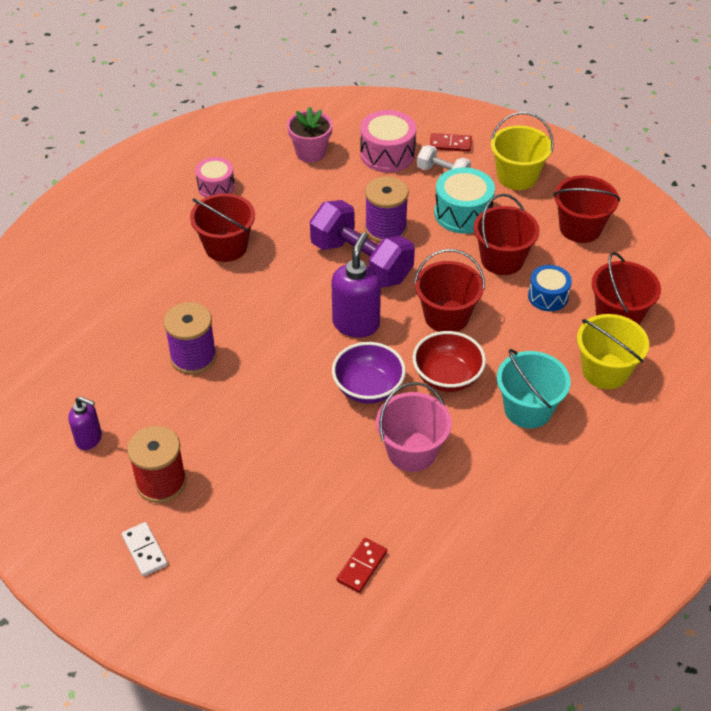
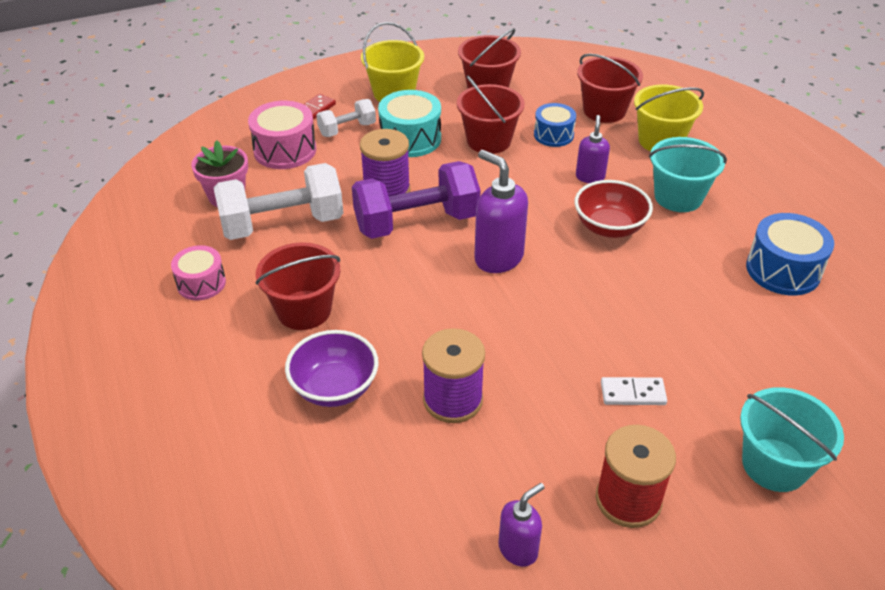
camera: 60 degrees left, 5 degrees down
white domino [122,522,168,576] -> white domino moved to [601,377,667,405]
purple bowl [332,342,406,404] -> purple bowl moved to [285,330,379,407]
red domino [336,538,387,593] -> none
pink bucket [376,382,452,472] -> none
red bucket [414,249,485,332] -> none
none -> white dumbbell [214,163,343,240]
none -> purple soap dispenser [576,115,610,183]
none -> turquoise bucket [740,387,844,492]
none -> blue drum [746,213,834,295]

